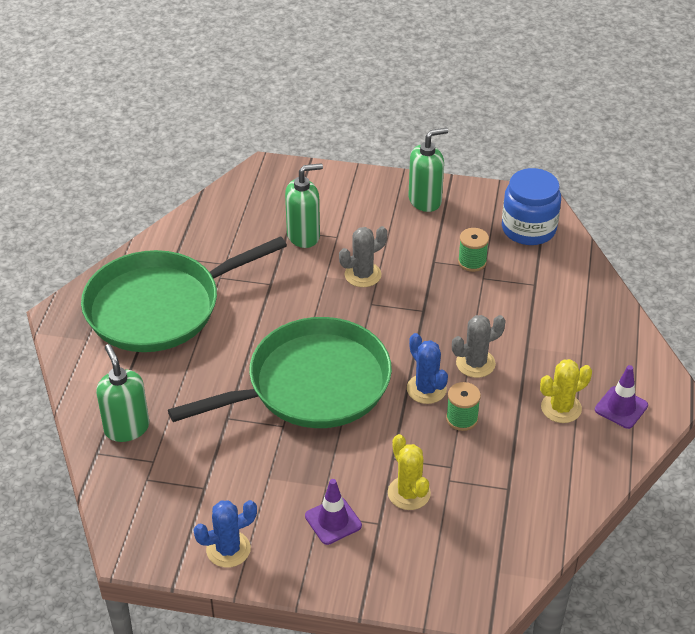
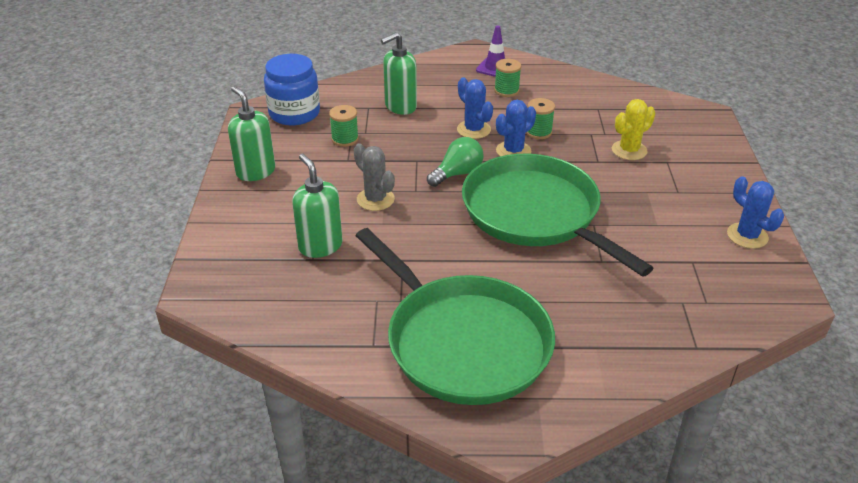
camera: 100 degrees left, 5 degrees down
green soap dispenser [96,344,149,442] -> green soap dispenser moved to [381,32,417,115]
purple traffic cone [305,479,362,545] -> none
grey cactus [452,315,506,378] -> blue cactus [457,77,493,139]
yellow cactus [540,359,592,423] -> green spool [494,59,521,97]
none -> green light bulb [427,137,484,187]

